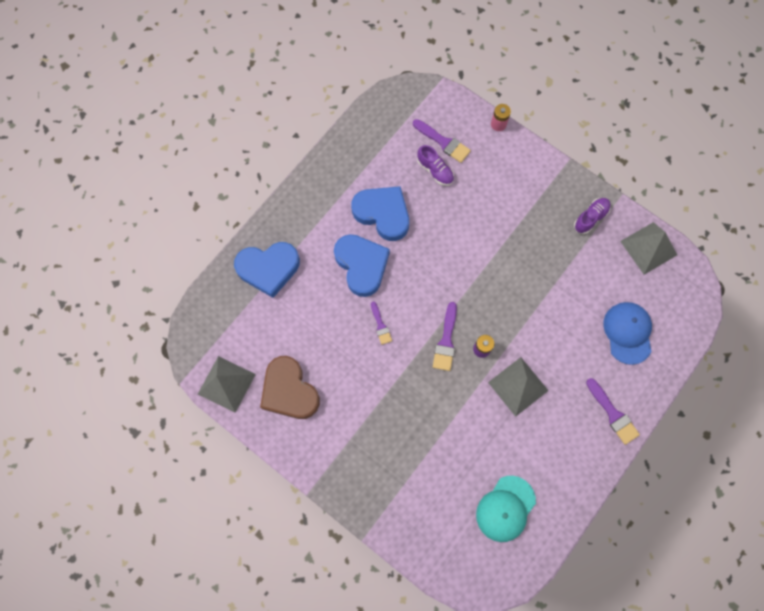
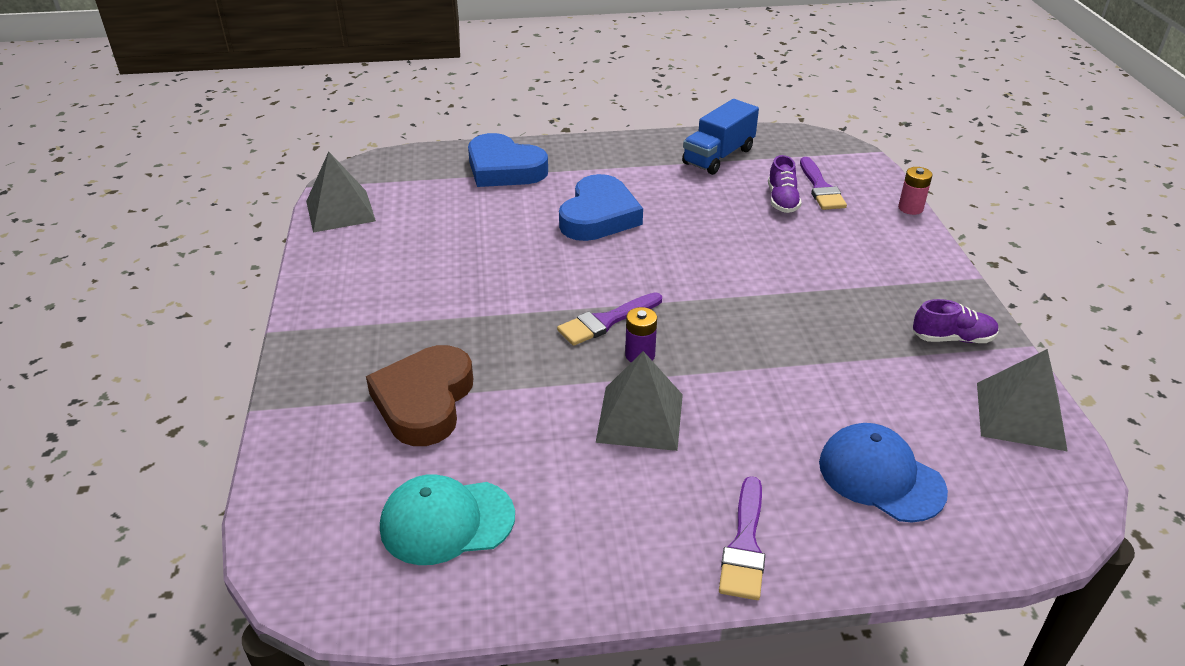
camera: 45 degrees right, 35 degrees down
brown heart [260,356,320,419] -> brown heart moved to [366,345,473,446]
blue heart [351,186,409,241] -> none
purple brush [371,301,392,345] -> none
blue cap [603,302,652,365] -> blue cap turned 90 degrees counterclockwise [819,423,948,522]
none -> blue truck [682,99,759,175]

